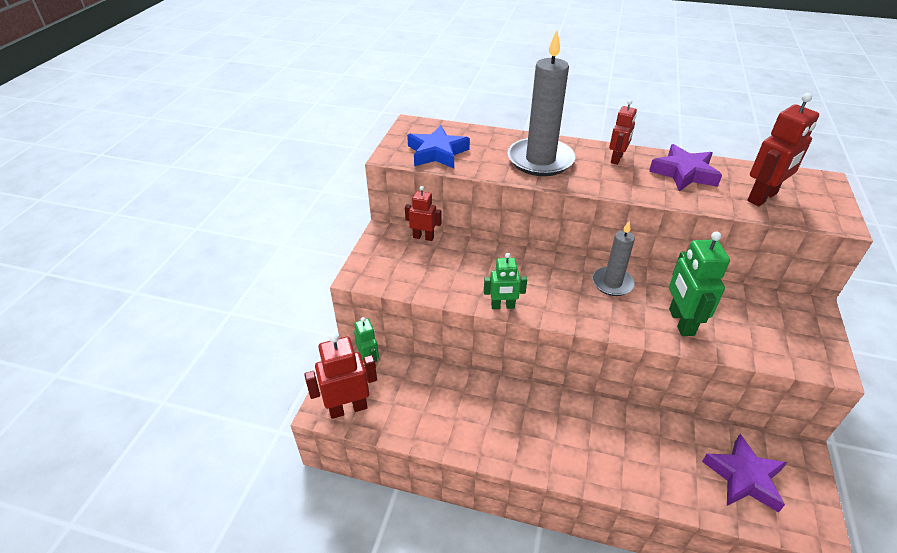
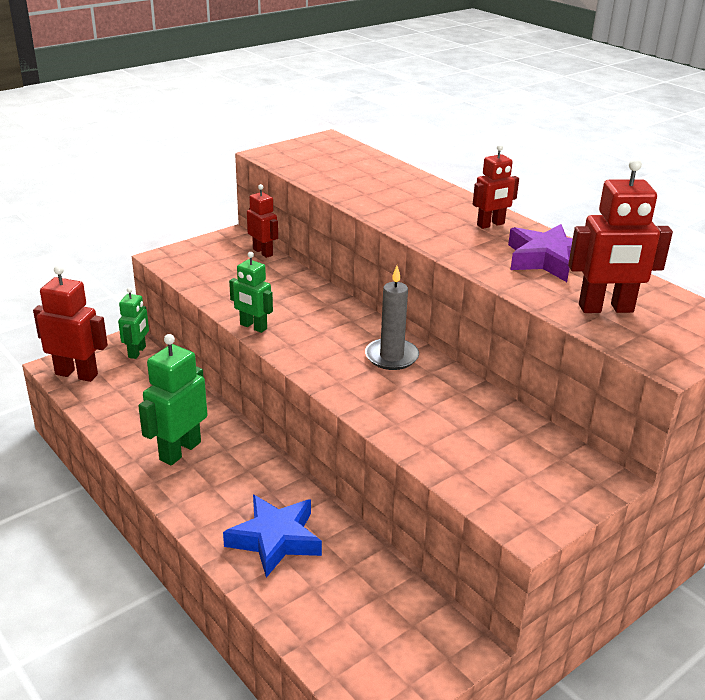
camera: 35 degrees right, 10 degrees down
blue star [407,125,470,168] -> blue star moved to [223,495,322,578]
grey candle [508,30,575,176] -> none
green robot [669,231,730,336] -> green robot moved to [138,334,207,466]
purple star [702,434,787,512] -> none

